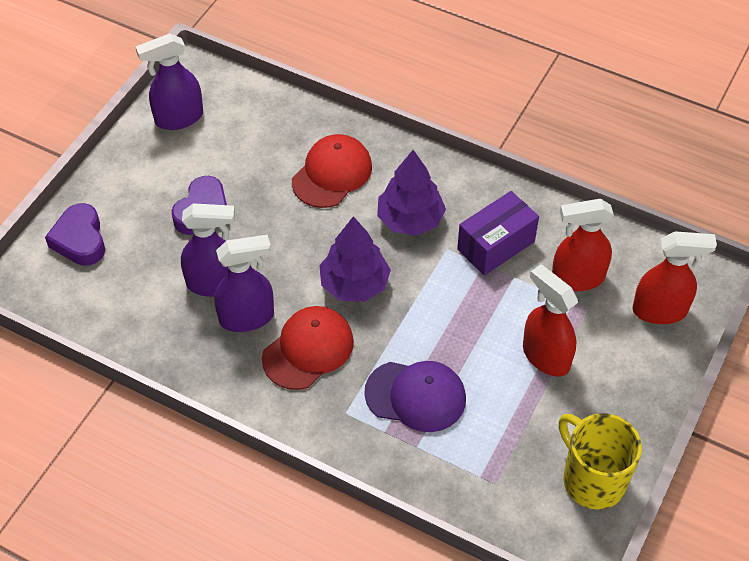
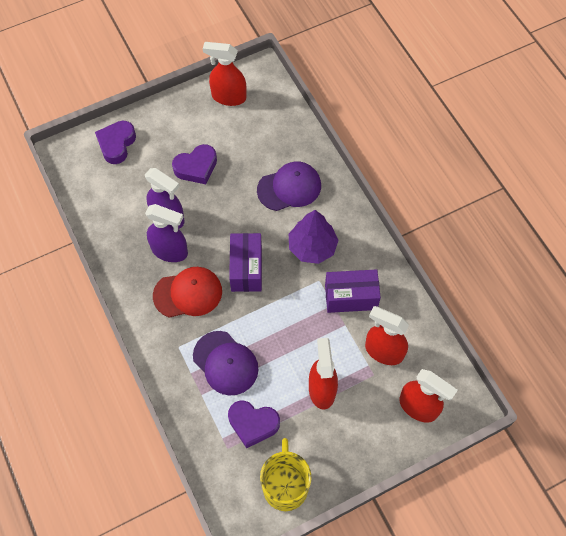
camera: 35 degrees right, 10 degrees up
purple spray bottle [135,33,203,130] -> red spray bottle [203,42,246,106]
red cap [292,134,372,208] -> purple cap [257,161,321,211]
purple tree [319,216,391,302] -> purple box [229,233,262,292]
none -> purple heart [228,401,280,448]

